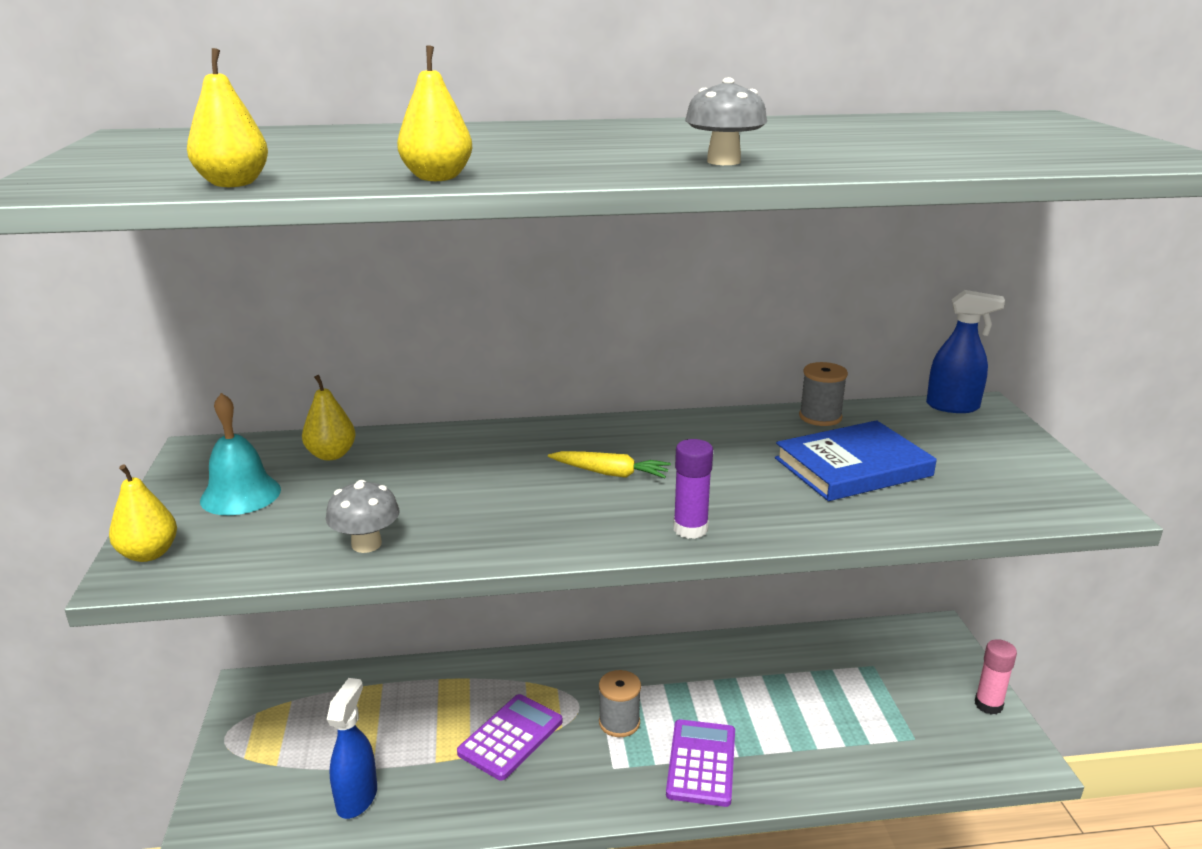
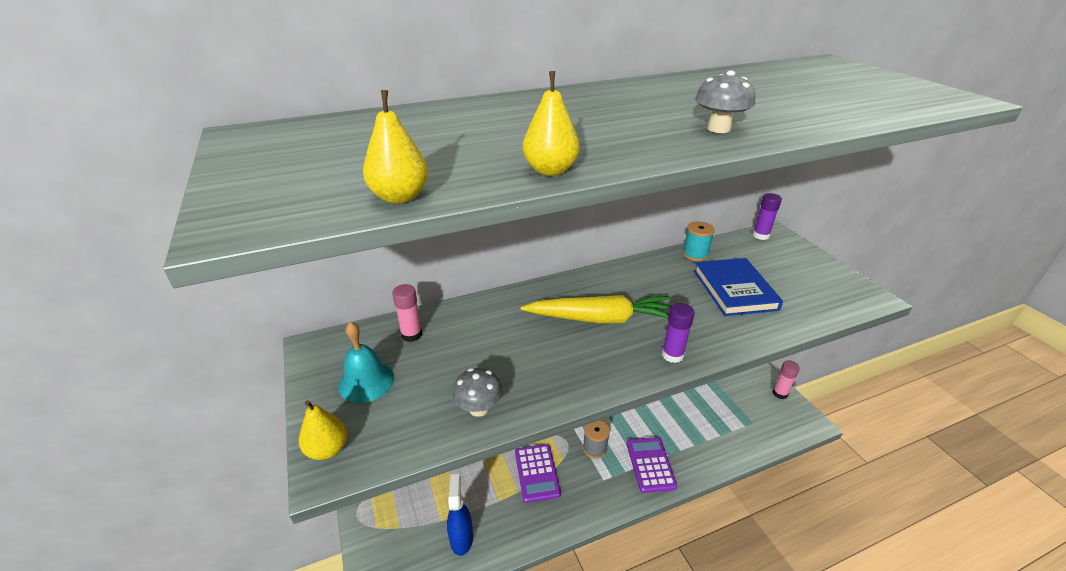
camera: 15 degrees left, 10 degrees up
yellow pear [302,375,356,460] -> pink glue stick [392,284,422,342]
purple calculator [457,694,562,780] -> purple calculator turned 150 degrees clockwise [515,444,561,503]
yellow carrot [548,451,671,478] -> yellow carrot [521,295,672,323], size x1.90
blue book [775,420,937,501] -> blue book turned 60 degrees counterclockwise [694,258,783,316]
grey spool [799,362,848,426] -> turquoise spool [682,221,715,261]
blue spray bottle [926,290,1005,413] -> purple glue stick [753,193,782,240]

